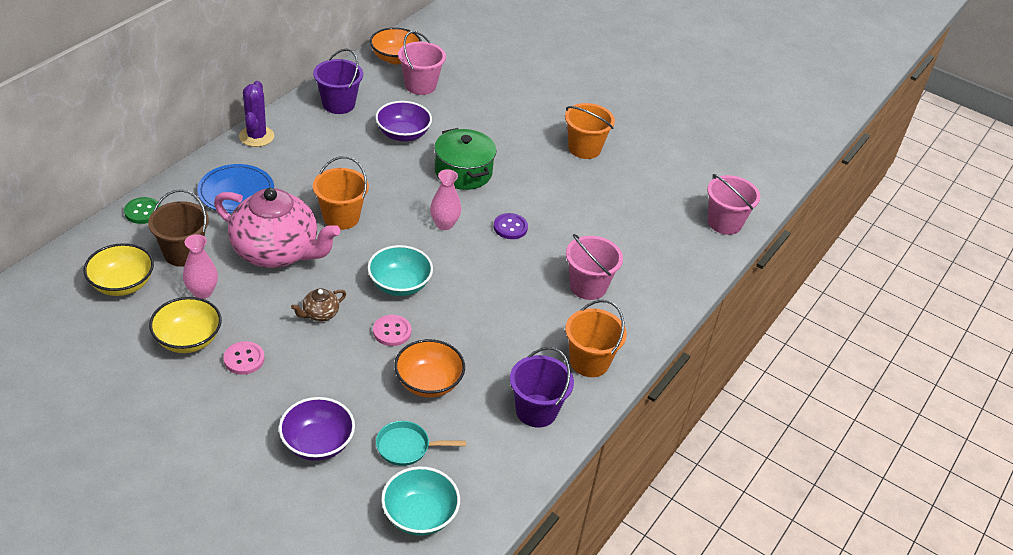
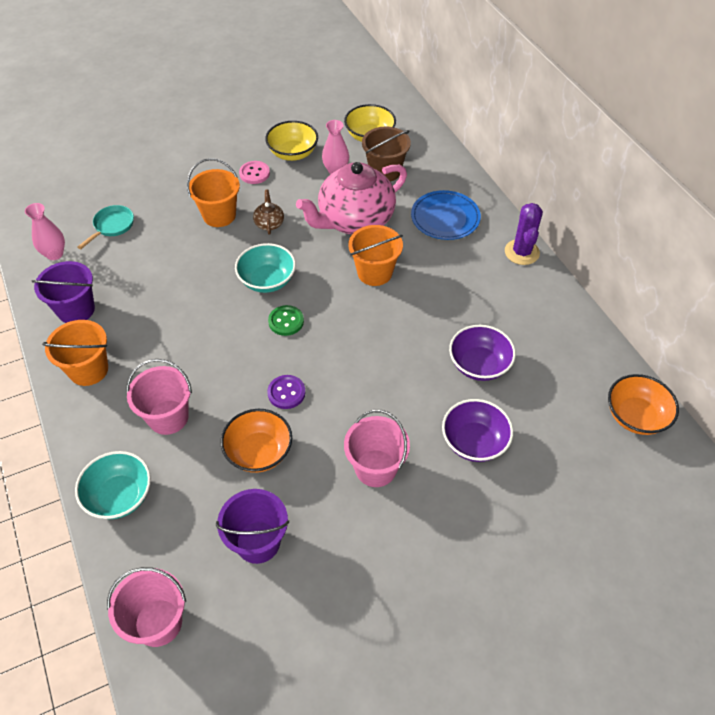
camera: 125 degrees right, 10 degrees up
green button [124,197,161,224] -> green button moved to [268,305,304,336]
purple cactus [239,81,274,147] -> purple cactus turned 60 degrees clockwise [505,203,543,265]
purple bowl [279,397,355,461] -> purple bowl moved to [442,399,513,462]
purple bucket [313,49,363,114] -> purple bucket moved to [216,489,289,564]
pink button [373,315,412,346] -> none
turquoise bowl [381,466,460,536] -> turquoise bowl moved to [75,451,151,519]
orange bowl [394,339,465,397] -> orange bowl moved to [220,409,292,473]
pink bucket [398,31,446,95] -> pink bucket moved to [344,410,410,487]
pink vase [430,169,461,230] -> pink vase moved to [25,203,65,260]
green pot [434,128,496,190] -> none
orange bucket [565,103,615,159] -> orange bucket moved to [187,158,240,227]

